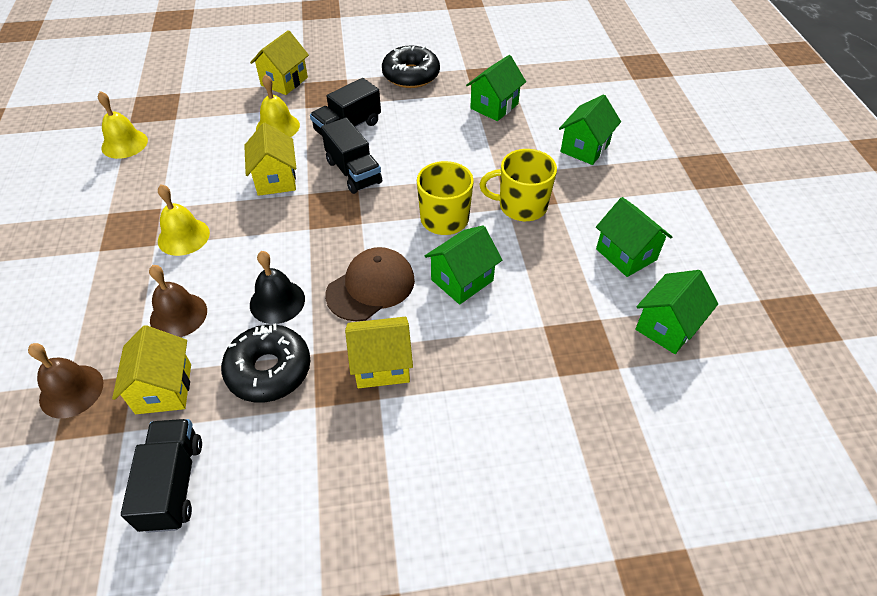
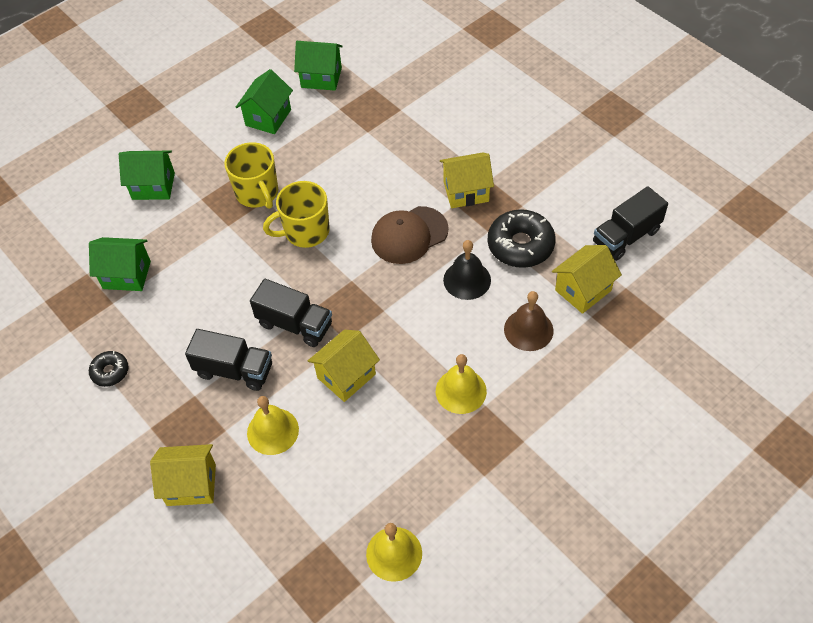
camera: 120 degrees left, 5 degrees up
brown bell [28,343,103,418] -> none
black truck [321,118,382,194] -> black truck turned 90 degrees clockwise [250,279,332,347]
brown cap [325,247,415,321] -> brown cap turned 45 degrees counterclockwise [371,206,449,264]
yellow house [345,317,413,388] -> yellow house turned 60 degrees counterclockwise [440,153,494,208]
black donut [382,45,440,88] -> black donut [89,351,129,387], size x0.54
green house [425,225,502,305] -> none

